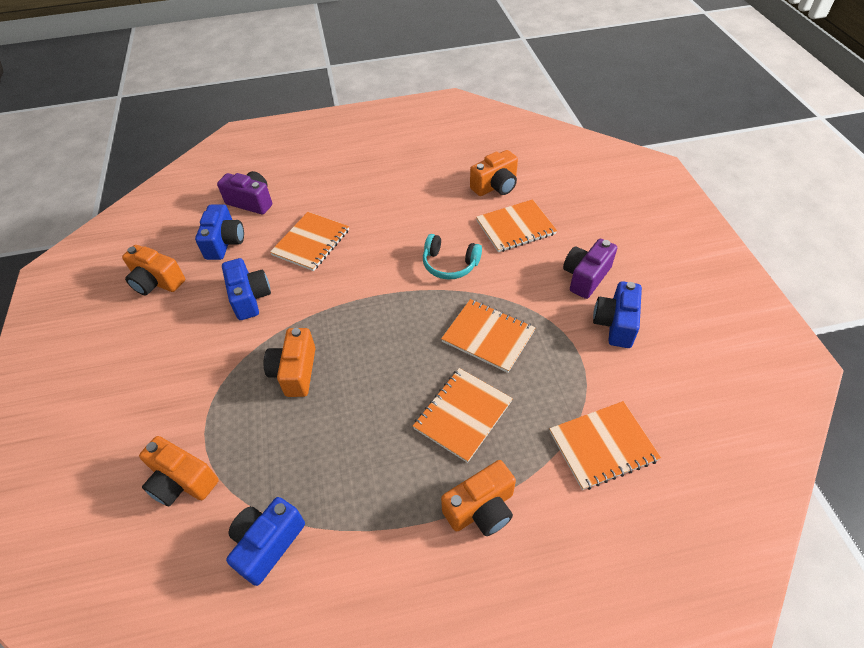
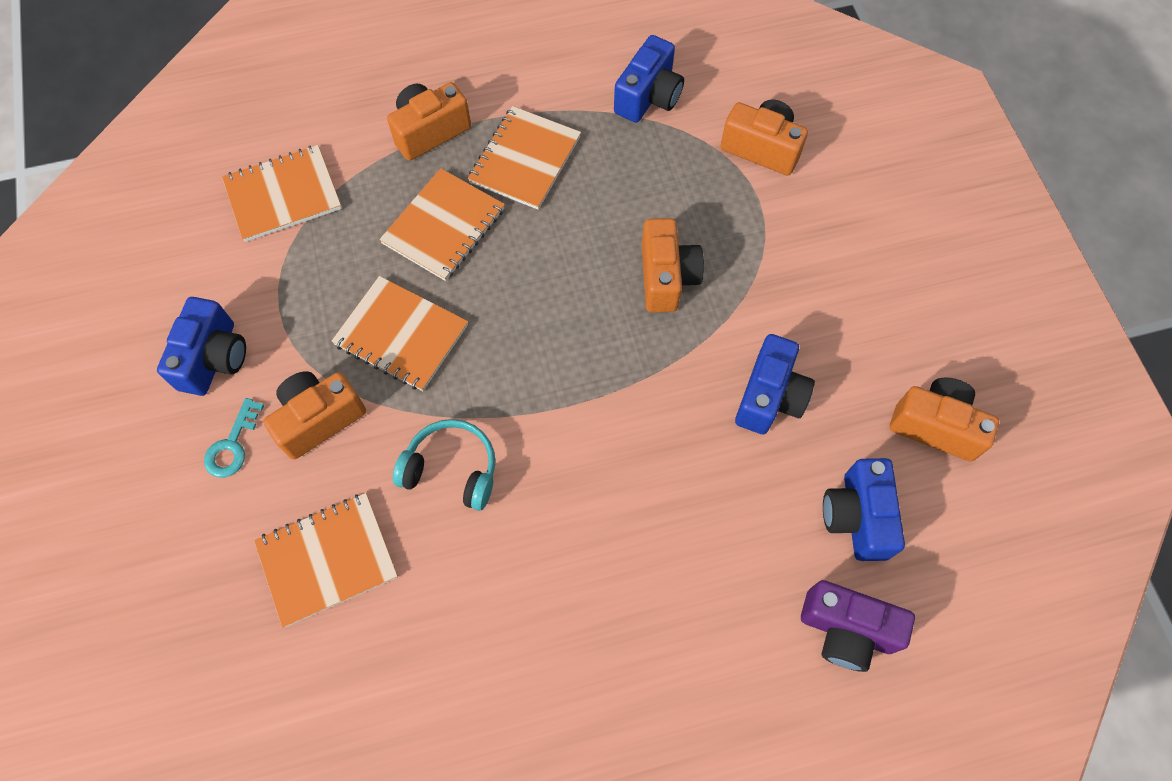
camera: 175 degrees right, 15 degrees up
blue camera [222,258,271,320] -> blue camera turned 135 degrees counterclockwise [735,334,815,434]
orange notebook [270,212,349,271] -> orange notebook moved to [468,106,581,210]
orange camera [470,150,518,196] -> orange camera moved to [263,371,366,460]
purple camera [563,239,617,299] -> turquoise key [204,398,264,478]

